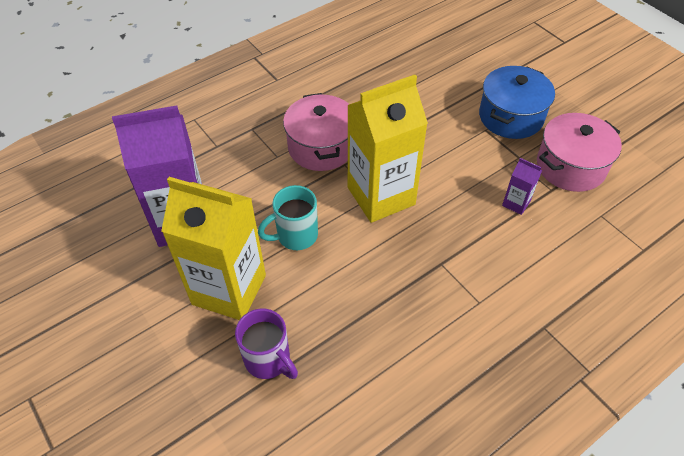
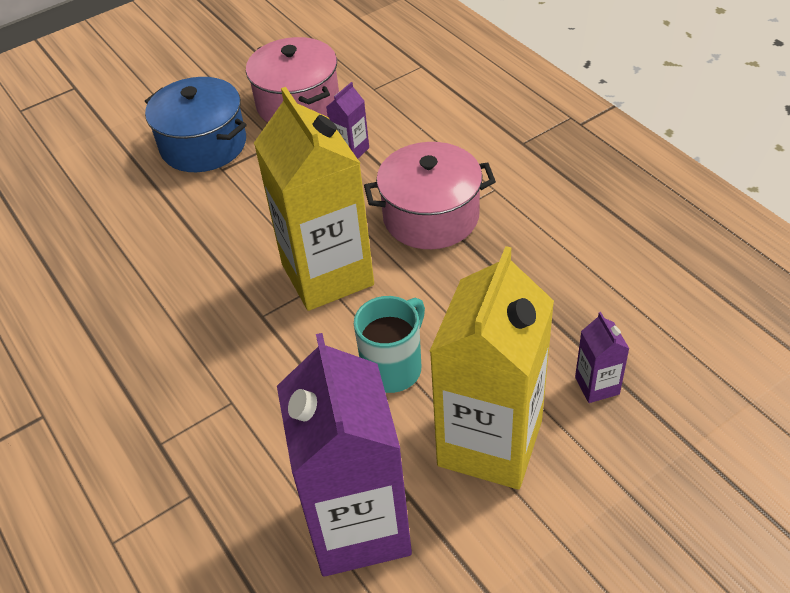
camera: 85 degrees left, 5 degrees down
purple mug [235,308,298,379] -> purple carton [575,312,629,403]
turquoise mug [258,185,318,250] -> turquoise mug turned 120 degrees counterclockwise [354,296,425,393]
pink pot [283,93,349,171] -> pink pot moved to [364,142,496,249]

